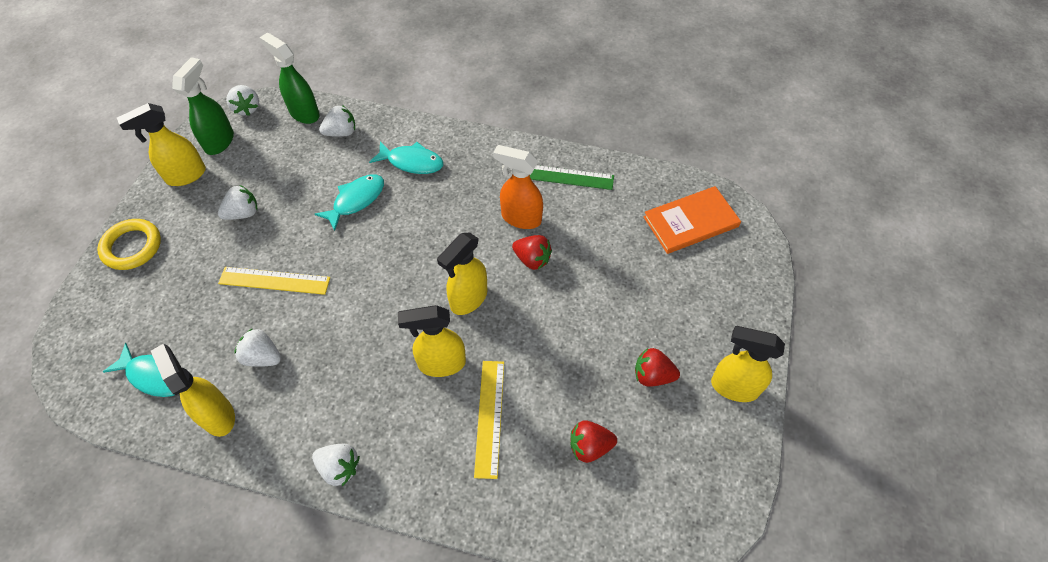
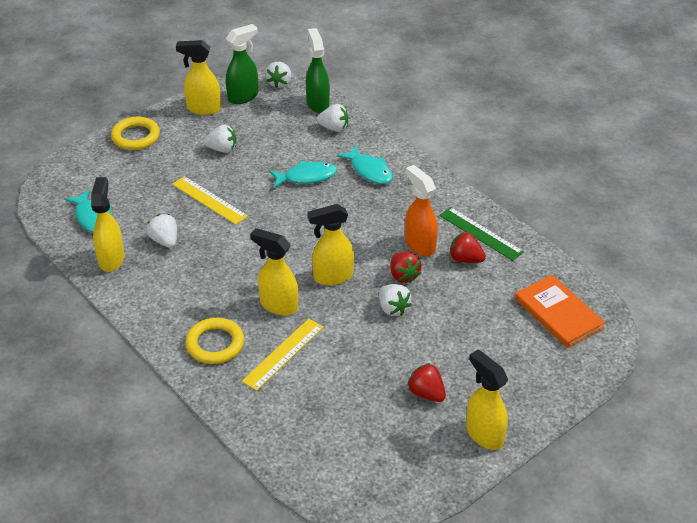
camera: 35 degrees right, 15 degrees down
white strawberry [312,444,360,486] -> white strawberry moved to [379,284,412,316]
red strawberry [571,420,617,463] -> red strawberry moved to [449,232,486,263]
orange book [643,186,741,254] -> orange book turned 45 degrees clockwise [515,275,606,348]
none -> yellow ring [185,318,244,364]

